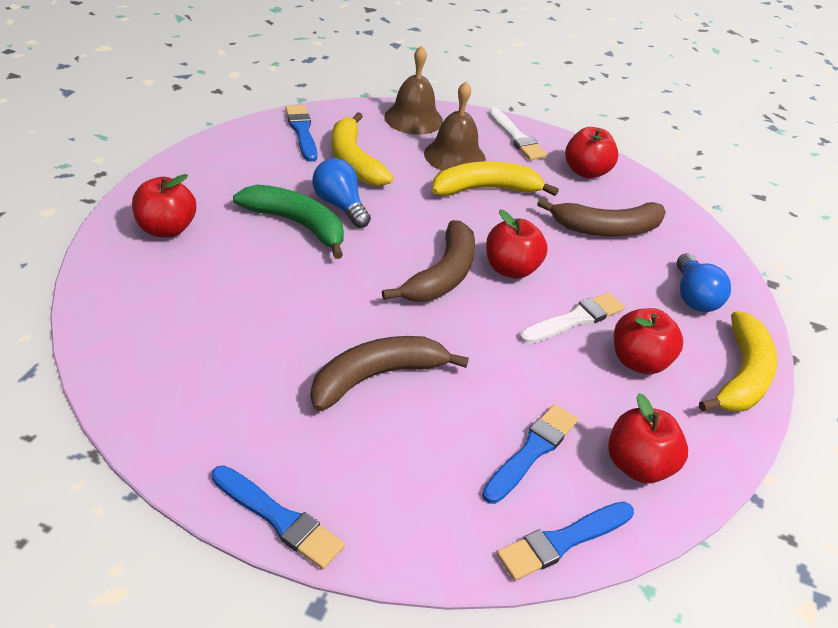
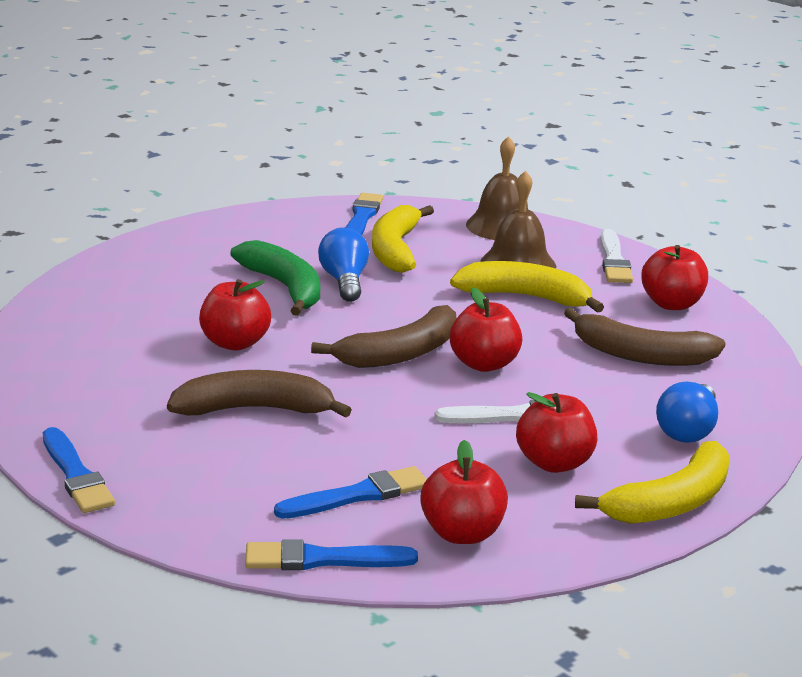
camera: 30 degrees right, 15 degrees down
red apple [132,174,196,238] -> red apple moved to [199,279,271,351]

